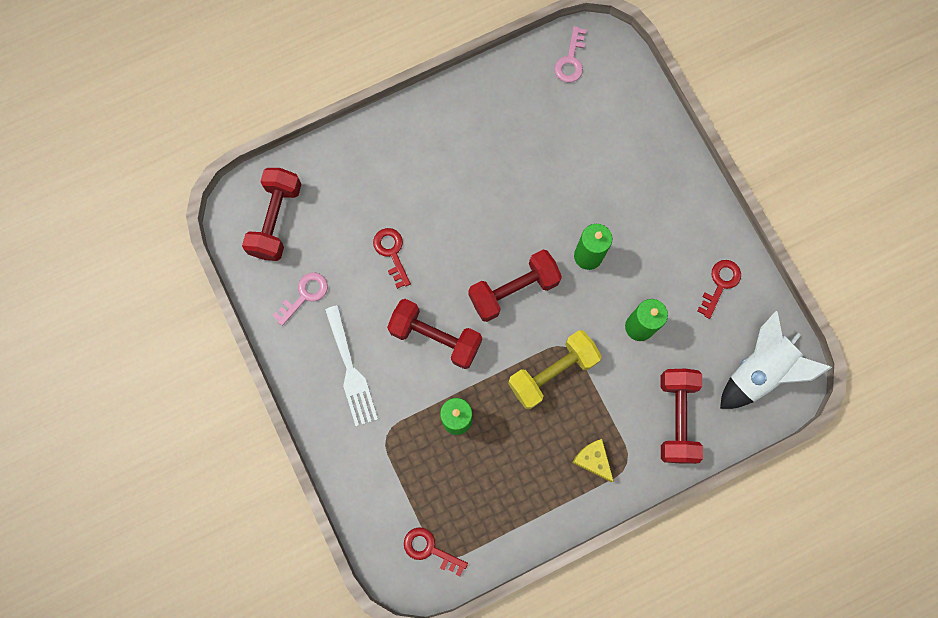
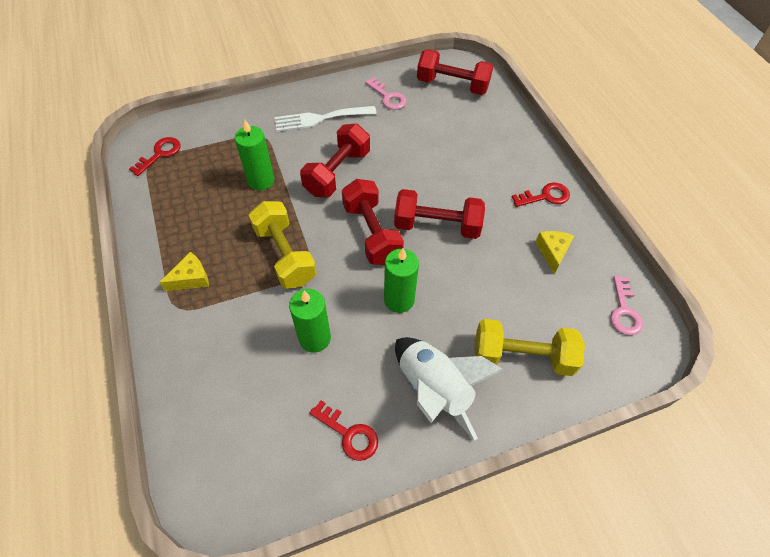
camera: 95 degrees right, 20 degrees down
red key [373,228,411,289] -> red key moved to [512,183,570,207]
pink key [554,26,587,82] -> pink key turned 105 degrees counterclockwise [610,275,643,335]
red dumbbell [661,369,703,464] -> red dumbbell moved to [394,189,485,239]
white rocket [720,311,832,409] -> white rocket moved to [395,337,504,441]
none -> yellow dumbbell [475,319,585,376]
none -> yellow cheese [535,231,574,274]

